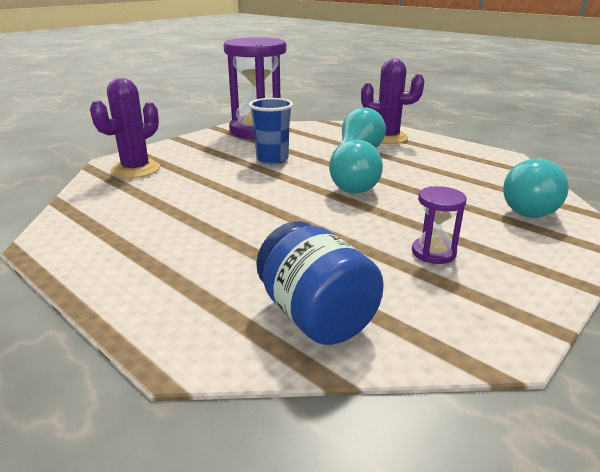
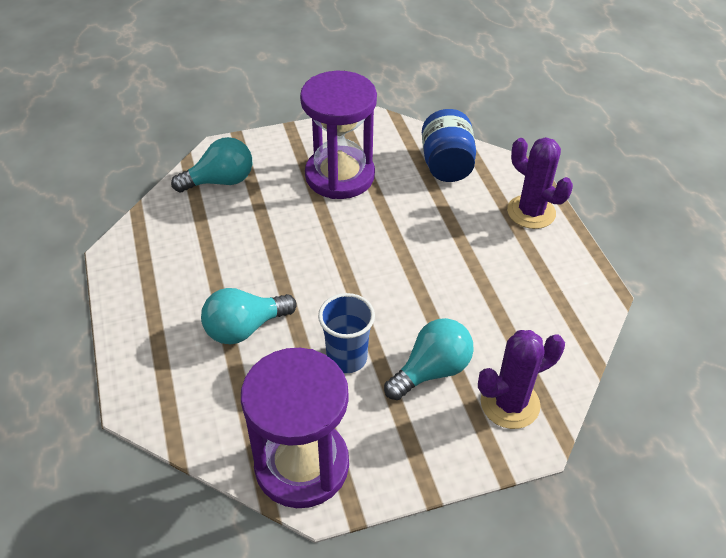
camera: 150 degrees left, 20 degrees up
turquoise light bulb [329,140,383,194] -> turquoise light bulb moved to [384,318,474,400]
purple cactus [361,59,424,144] -> purple cactus moved to [507,137,573,229]
purple hourglass [412,186,467,264] -> purple hourglass [300,71,377,199], size x2.29

